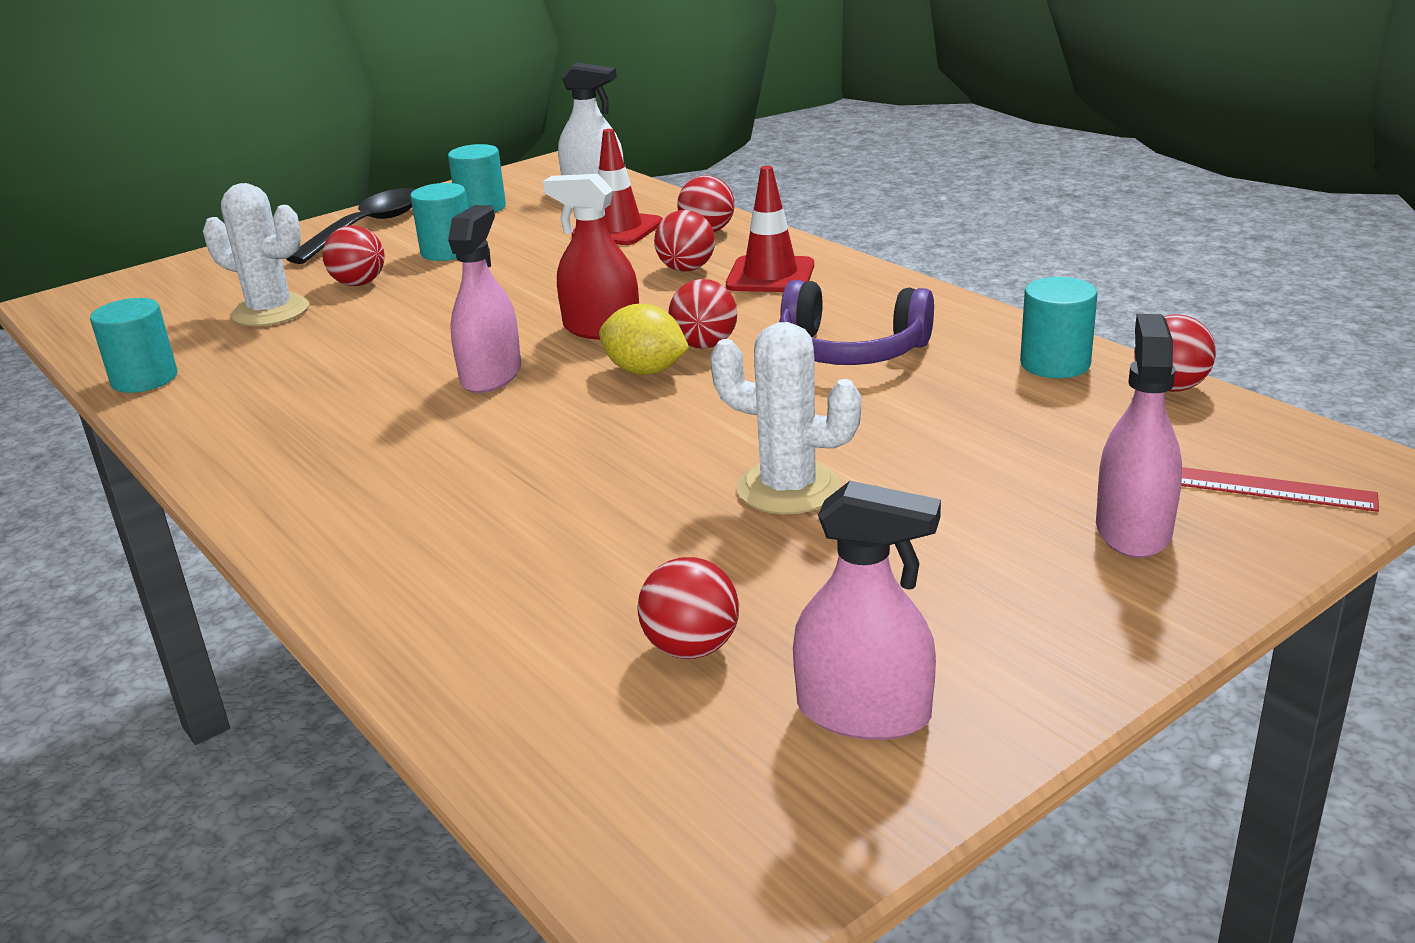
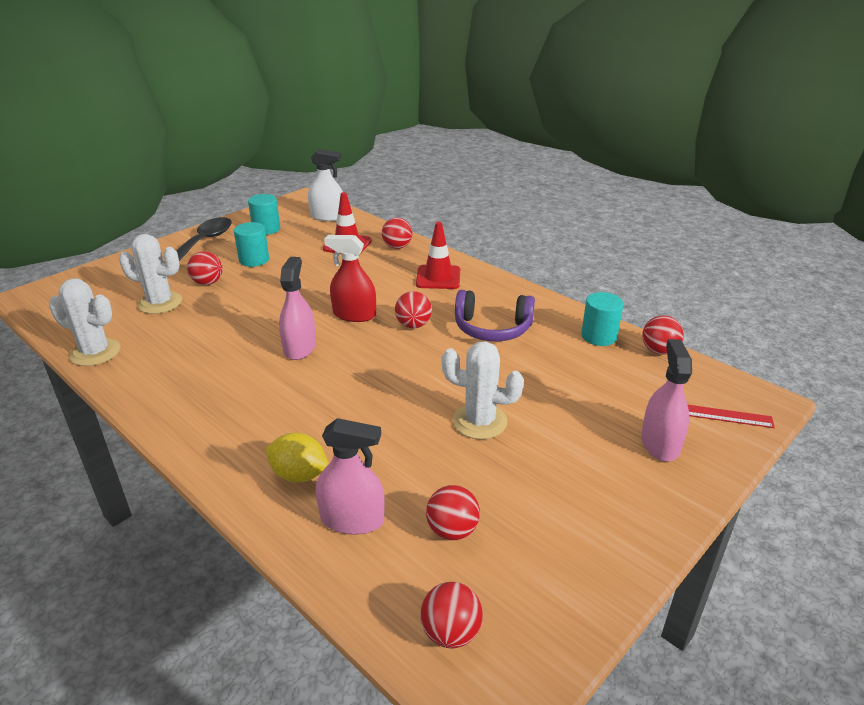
camera: 10 degrees left, 5 degrees up
turquoise cylinder [90,298,177,393] -> white cactus [49,278,120,366]
yellow lemon [599,304,689,375] -> yellow lemon moved to [266,433,329,483]
red ball [654,210,715,271] -> red ball moved to [420,582,483,648]
pink spray bottle [793,481,941,740] -> pink spray bottle moved to [316,418,385,535]

